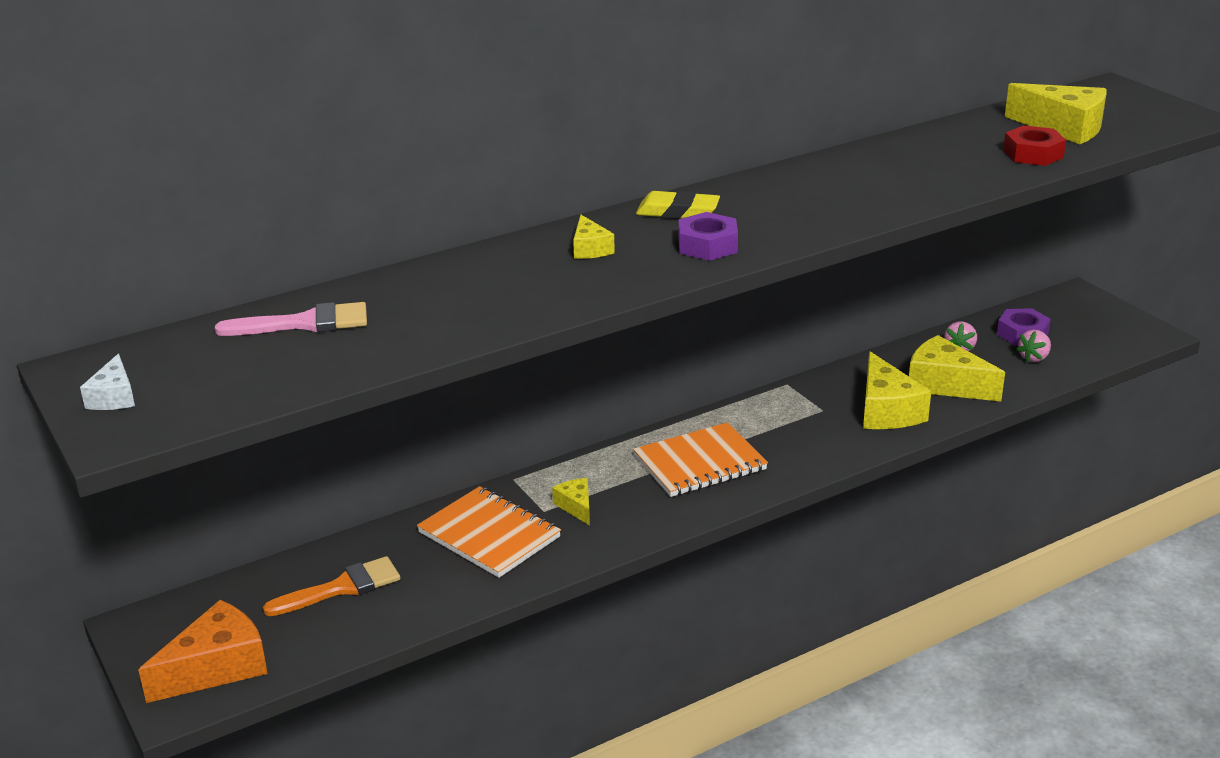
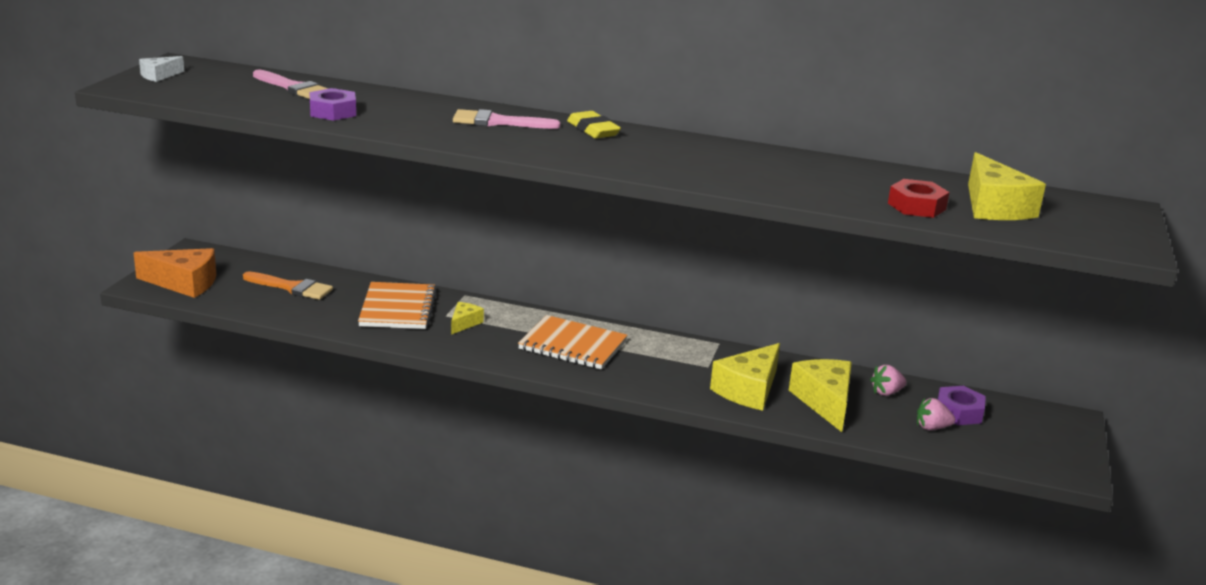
camera: 45 degrees right, 5 degrees down
yellow cheese [573,215,615,259] -> pink brush [453,109,560,129]
purple nut [679,212,738,261] -> purple nut moved to [310,88,356,121]

